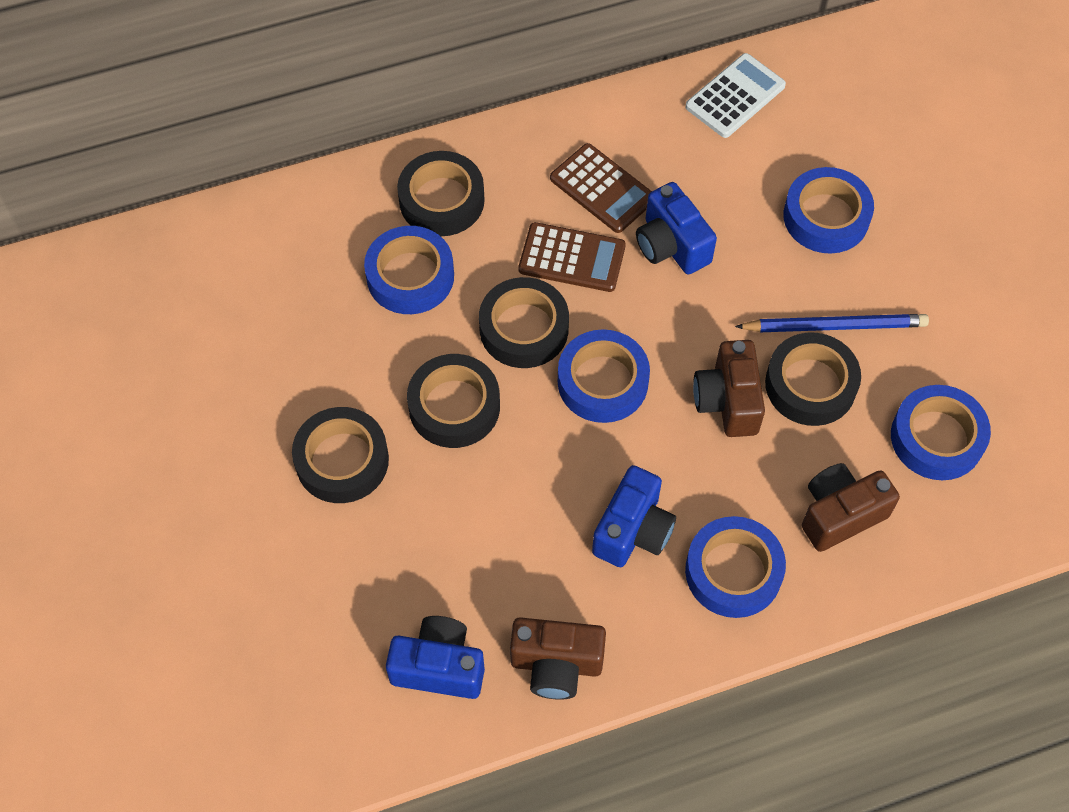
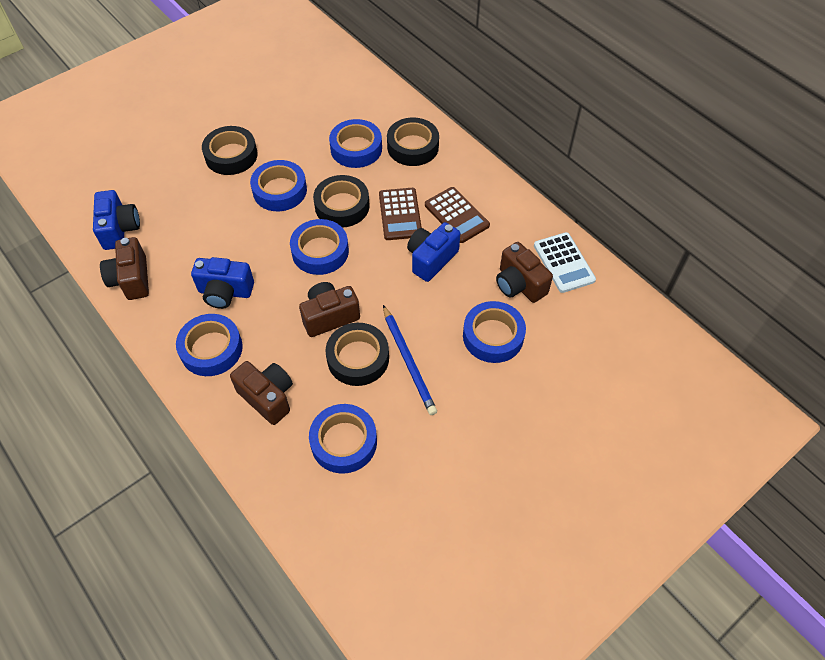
camera: 70 degrees right, 5 degrees down
black tape [407,354,500,448] -> blue tape [250,160,307,211]
brown calculator [550,143,652,233] -> brown calculator turned 60 degrees counterclockwise [425,187,490,243]
white calculator [686,53,786,138] -> white calculator turned 45 degrees clockwise [534,232,596,293]
none -> brown camera [496,242,553,303]

